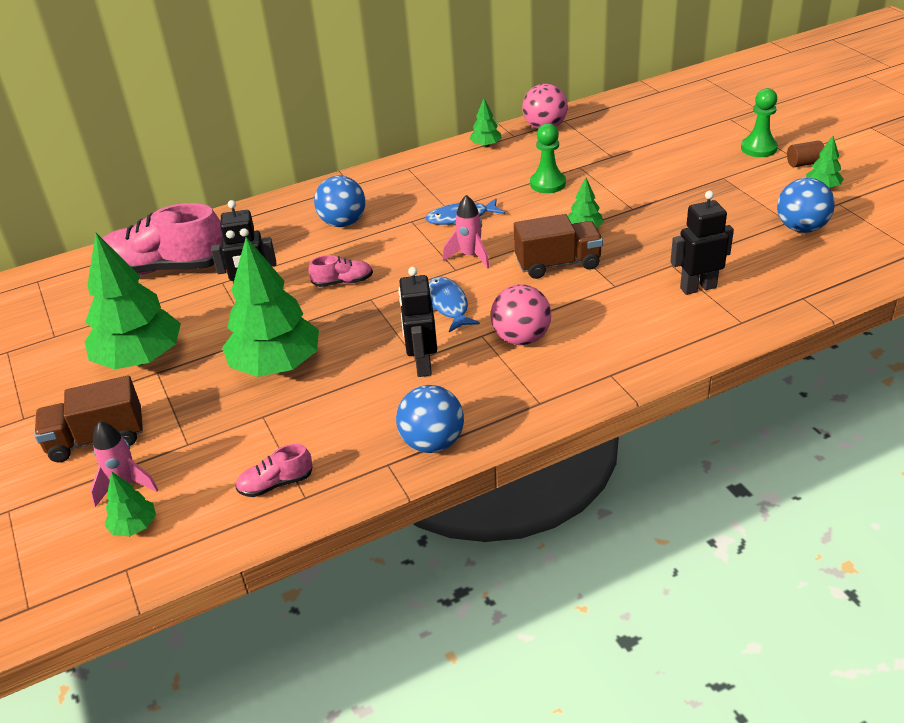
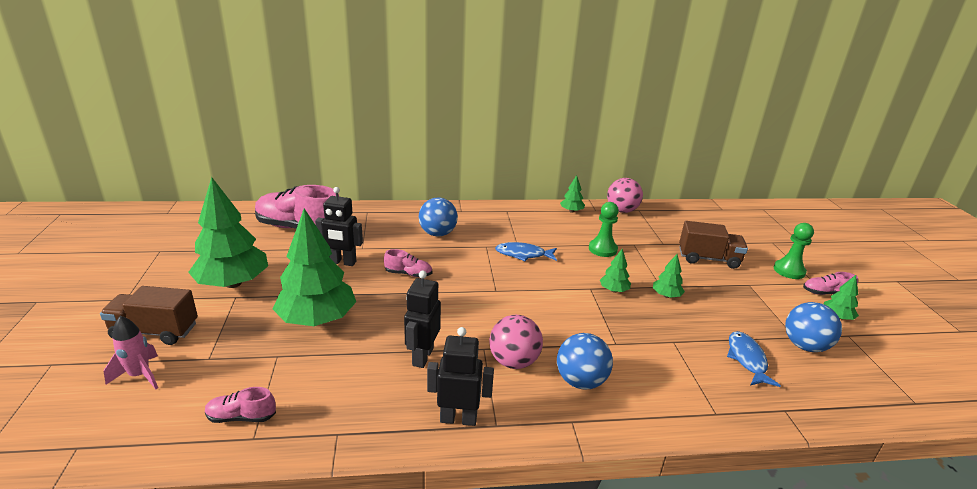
camera: 15 degrees right, 10 degrees down
green tree [104,471,156,536] -> green tree moved to [653,254,685,298]
blue ball [396,385,464,453] -> blue ball moved to [557,333,613,389]
blue fish [429,277,480,332] -> blue fish moved to [727,331,781,387]
pink rocket [443,195,490,269] -> none
brown truck [514,214,603,279] -> brown truck moved to [679,221,748,269]
black robot [670,191,734,295] -> black robot moved to [427,327,494,426]
brown cylinder [787,141,824,167] -> pink shoe [803,272,858,295]

